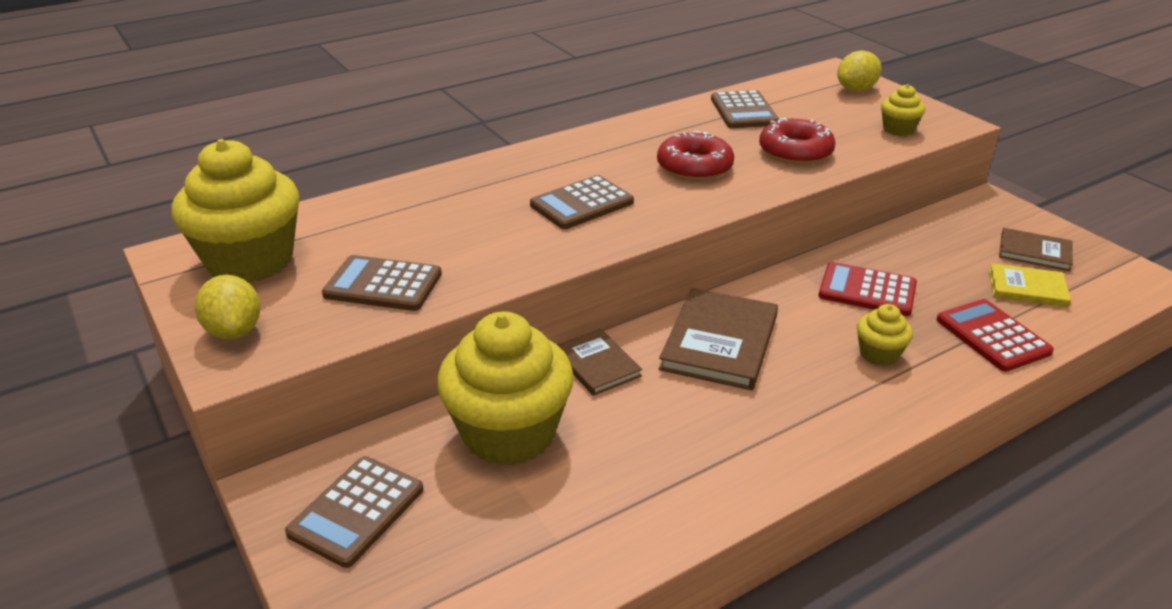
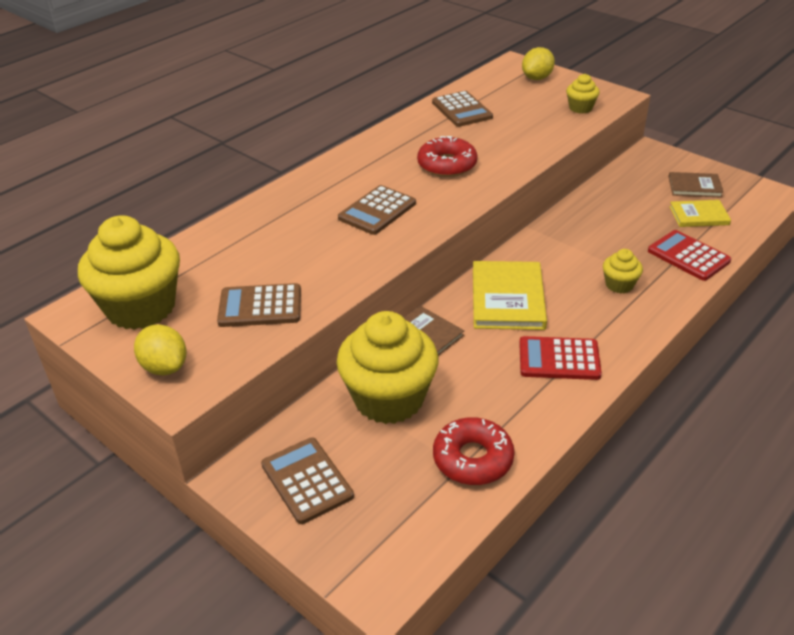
camera: 15 degrees left, 5 degrees up
brown calculator [285,456,423,568] -> brown calculator turned 135 degrees clockwise [261,437,354,524]
brown book [659,288,778,390] -> yellow book [473,261,547,330]
red donut [759,118,836,165] -> red donut moved to [433,417,515,485]
red calculator [818,262,917,316] -> red calculator moved to [519,336,602,380]

